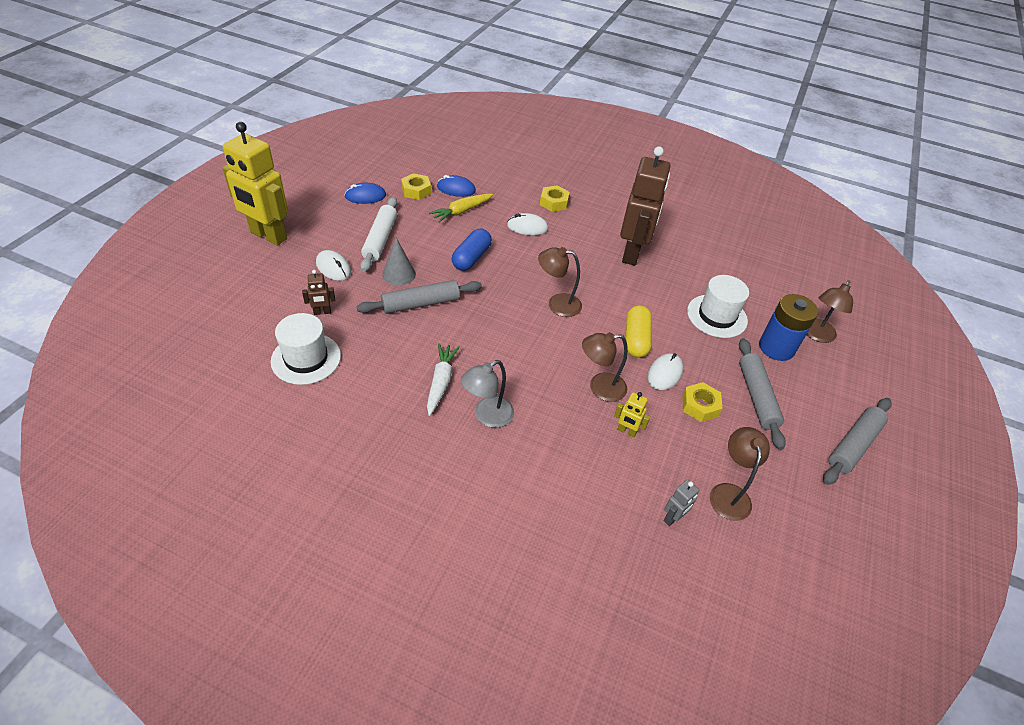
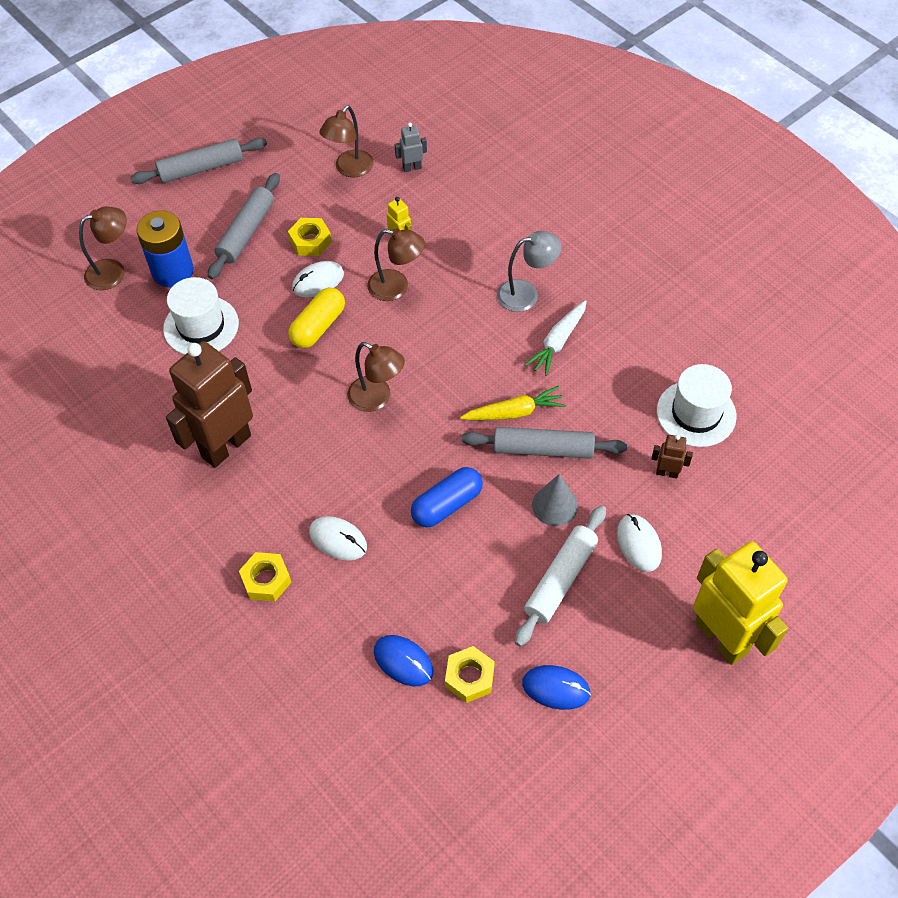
camera: 150 degrees left, 10 degrees up
yellow carrot [429,194,493,223] -> yellow carrot moved to [460,386,566,420]

